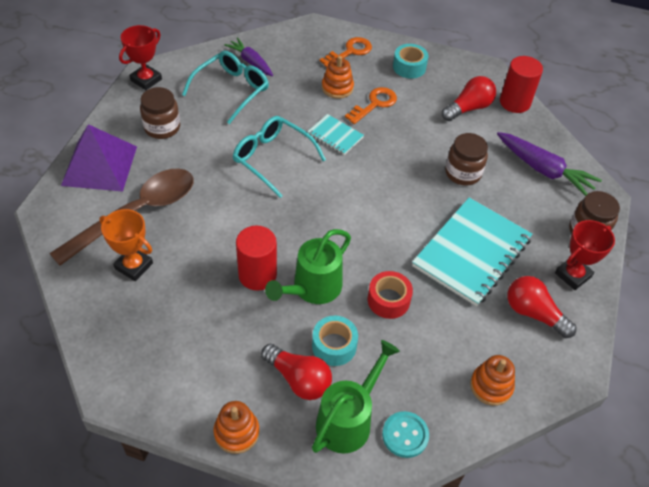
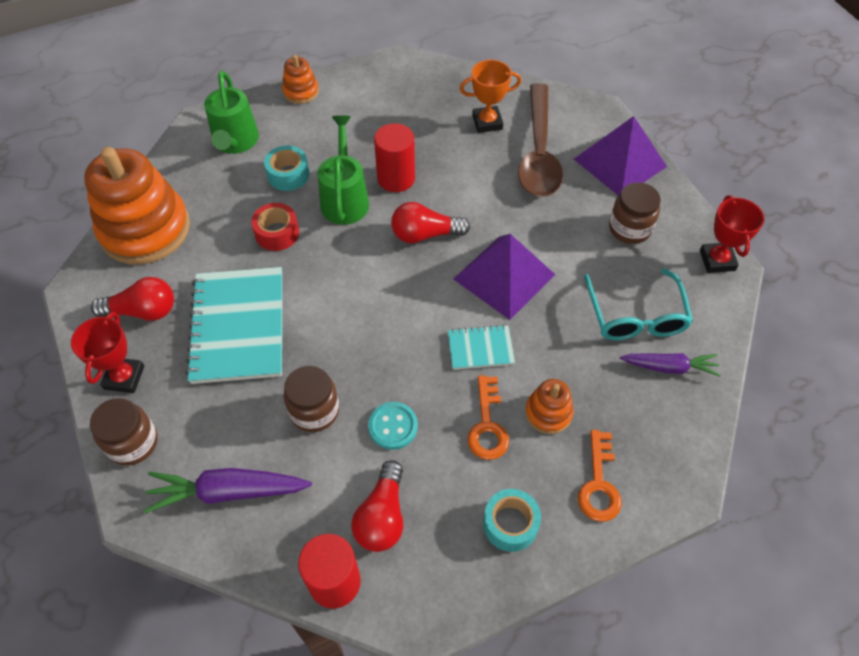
camera: 140 degrees right, 5 degrees up
turquoise glasses [233,116,326,198] -> purple pyramid [454,234,555,320]
red light bulb [261,344,332,400] -> red light bulb moved to [391,202,470,243]
turquoise button [382,411,429,458] -> turquoise button moved to [368,402,418,450]
orange stacking toy [470,355,515,406] -> orange stacking toy [84,147,190,264], size x2.20

